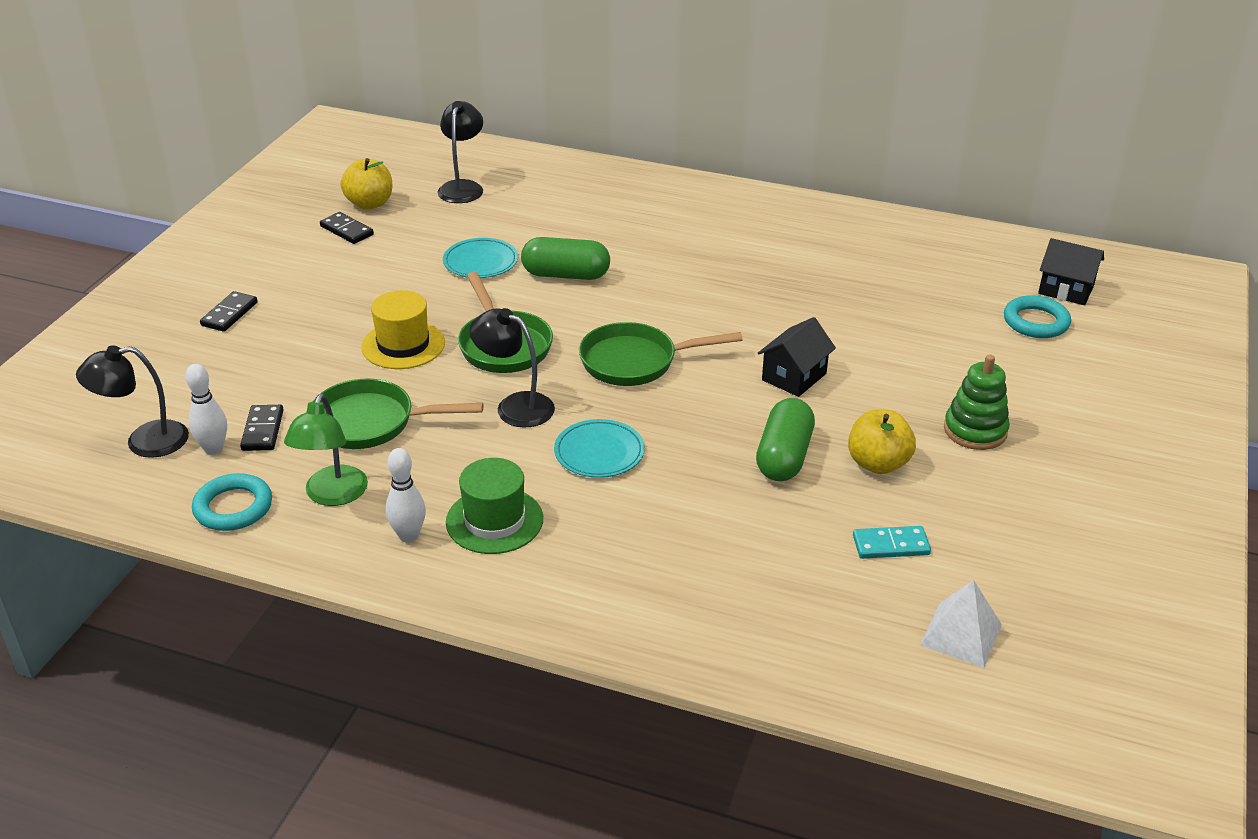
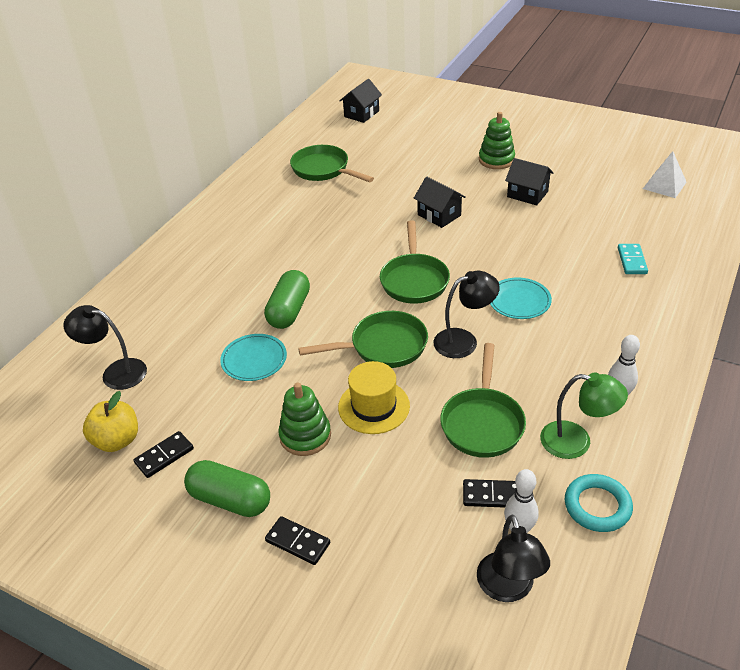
camera: 80 degrees left, 5 degrees up
green hat [446,458,543,554] -> none
black lamp [470,308,555,428] -> black lamp turned 150 degrees counterclockwise [433,271,500,358]
green capsule [756,398,815,481] -> green capsule moved to [184,460,270,517]
yellow apple [848,409,916,474] -> black house [505,158,554,206]
turquoise domino [853,526,931,559] -> turquoise domino moved to [618,244,648,274]
turquoise ring [1004,295,1071,338] -> none
none -> green stacking toy [278,383,331,456]
none -> green pan [290,145,374,182]

